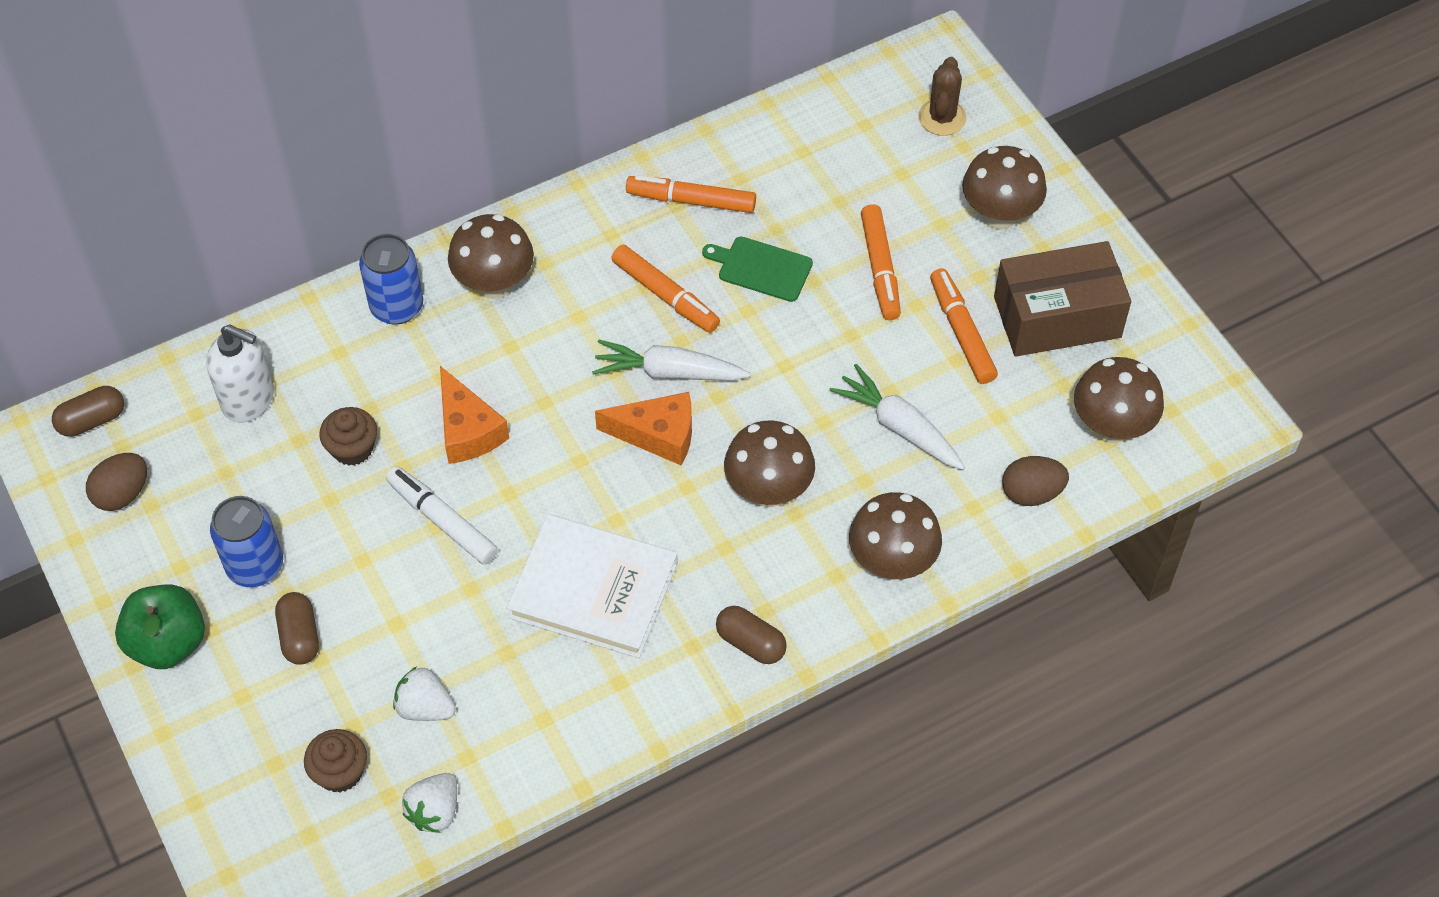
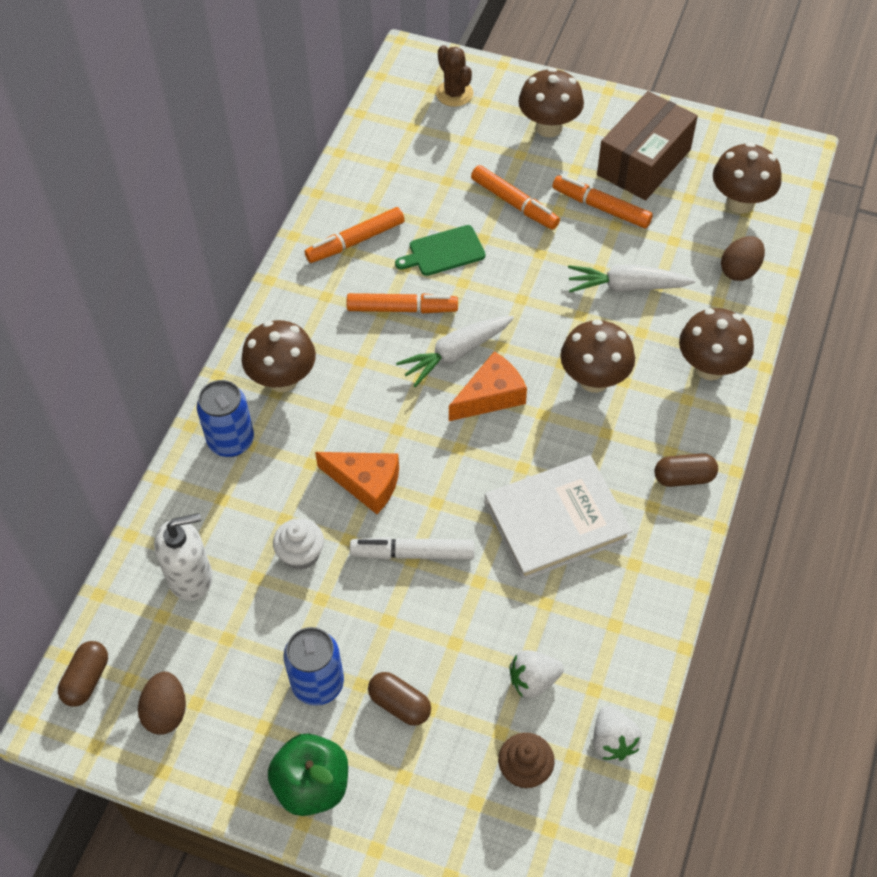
camera: 40 degrees left, 0 degrees up
brown cupcake [319,407,377,466] -> white cupcake [273,518,324,570]

